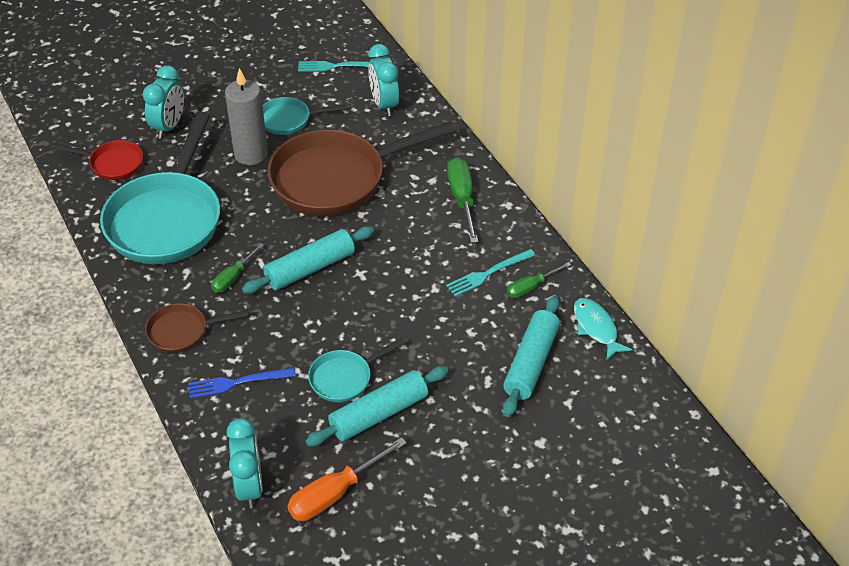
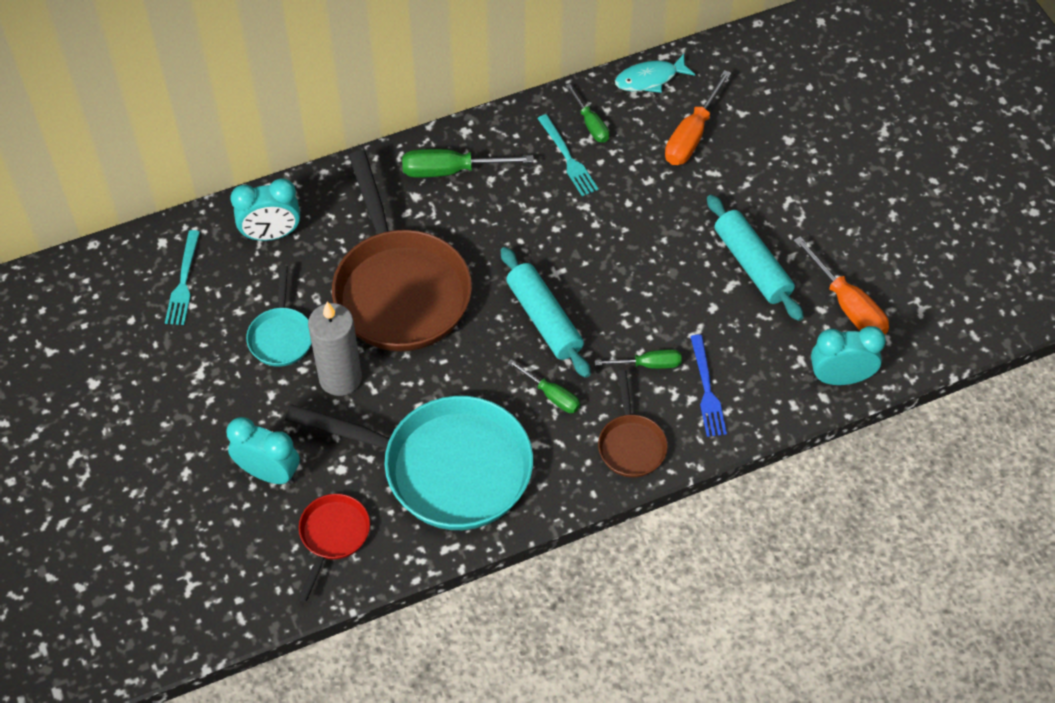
camera: 85 degrees left, 10 degrees up
turquoise pan [308,338,405,403] -> none
turquoise rolling pin [503,296,560,417] -> orange screwdriver [665,70,731,165]
none -> green screwdriver [595,350,682,369]

